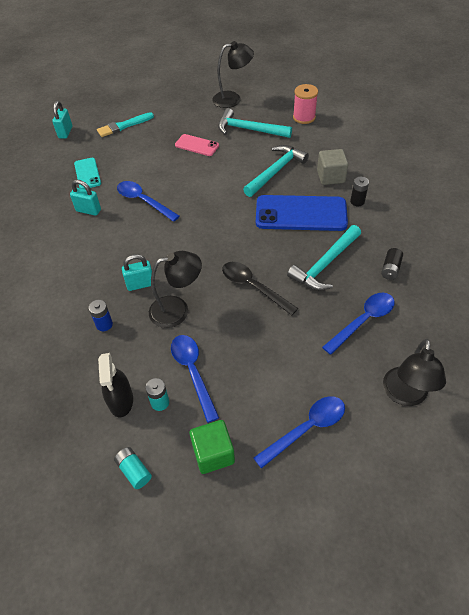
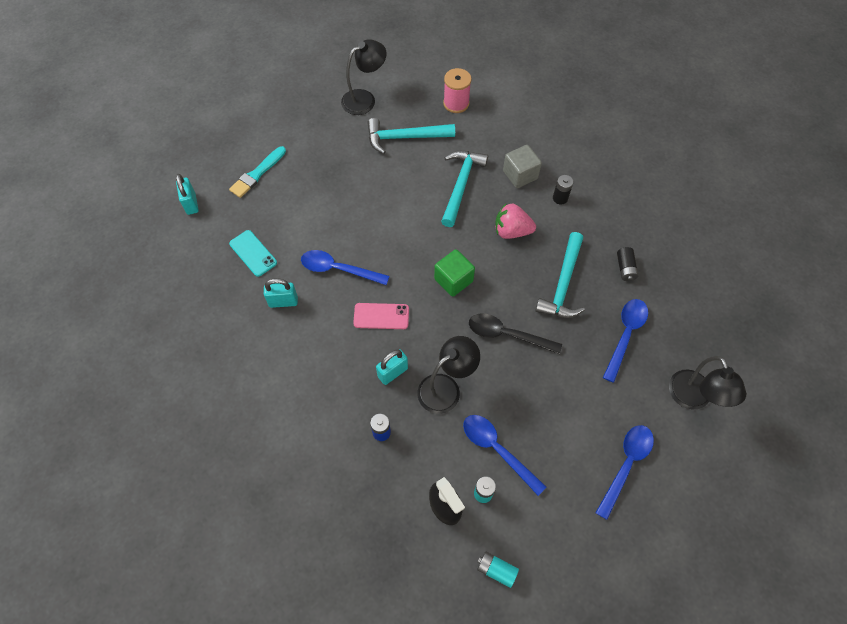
camera: 25 degrees left, 10 degrees up
pink phone [175,134,219,156] -> pink phone moved to [353,303,409,329]
green cube [189,420,235,474] -> green cube moved to [434,249,475,297]
blue phone [256,195,348,231] -> pink strawberry [495,204,536,239]

